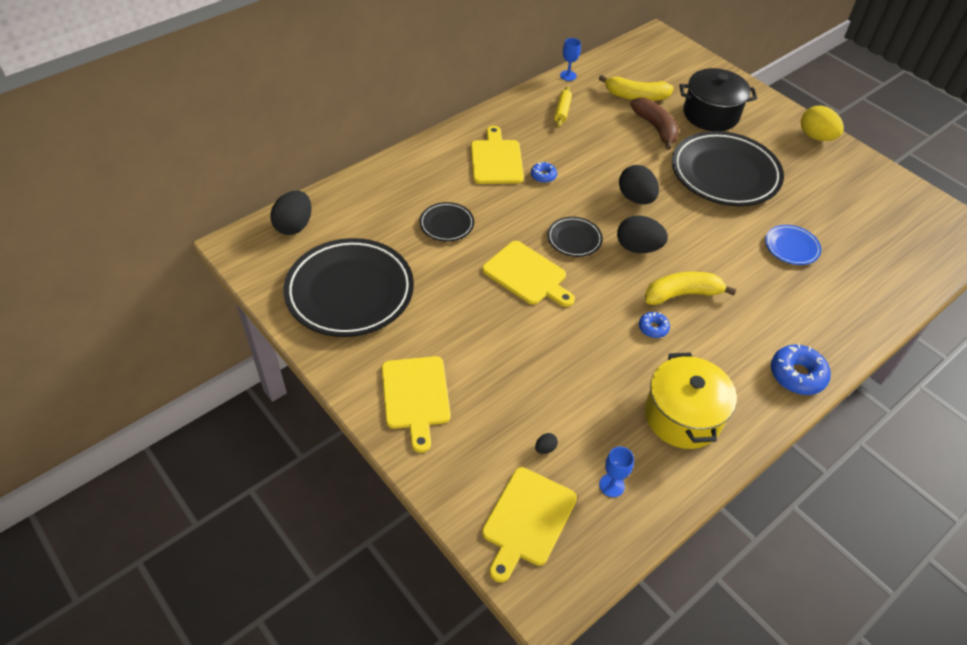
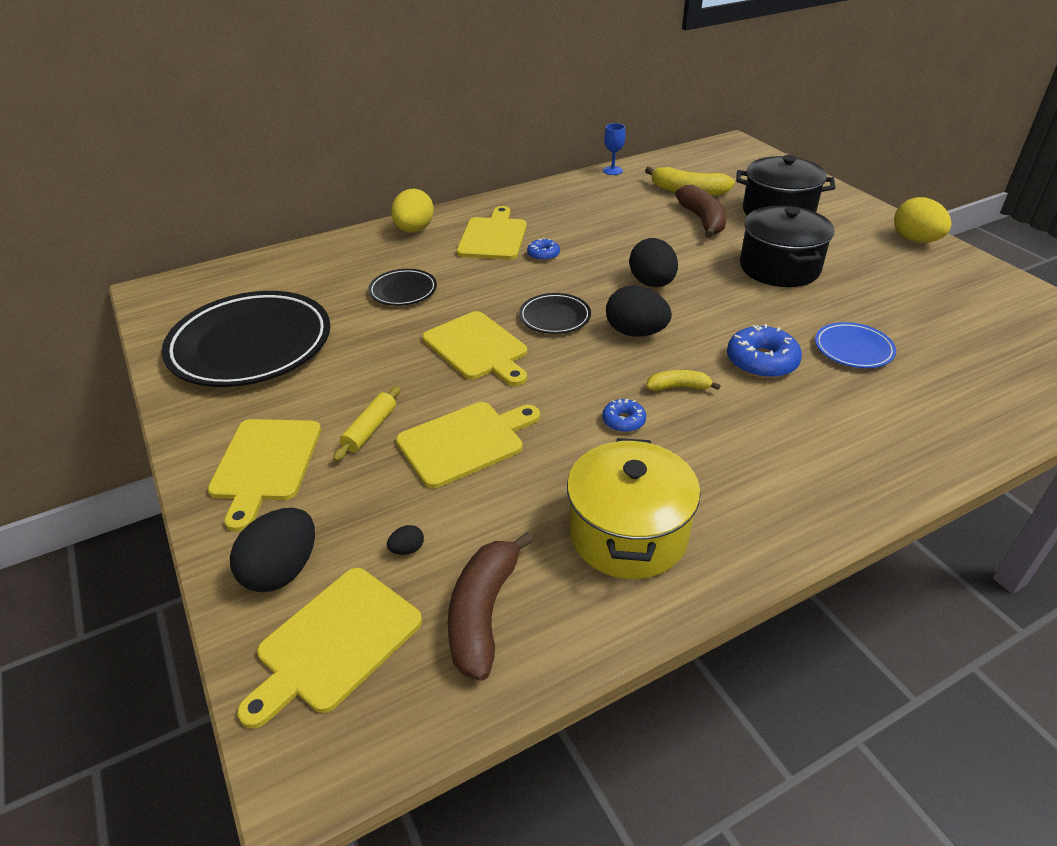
camera: 15 degrees right, 10 degrees down
black egg [271,190,312,235] -> black egg moved to [230,508,315,592]
yellow rolling pin [554,86,572,128] -> yellow rolling pin moved to [333,386,401,461]
blue goblet [599,447,634,497] -> brown banana [448,532,533,681]
yellow banana [645,272,737,305] -> yellow banana [646,370,721,391], size x0.56
black plate [672,131,784,206] -> black pot [740,206,834,287]
blue donut [771,344,831,395] -> blue donut moved to [727,324,802,378]
none -> yellow egg [391,189,434,233]
none -> yellow cutting board [396,402,540,488]

